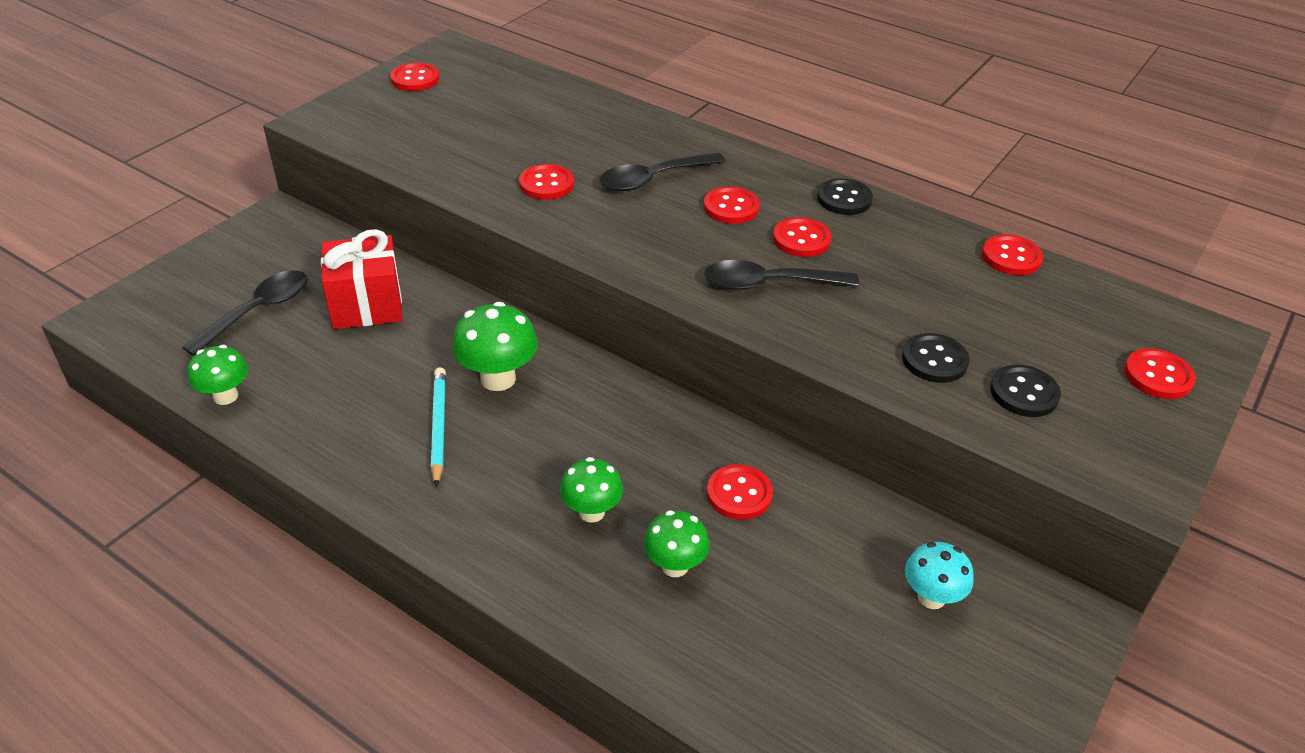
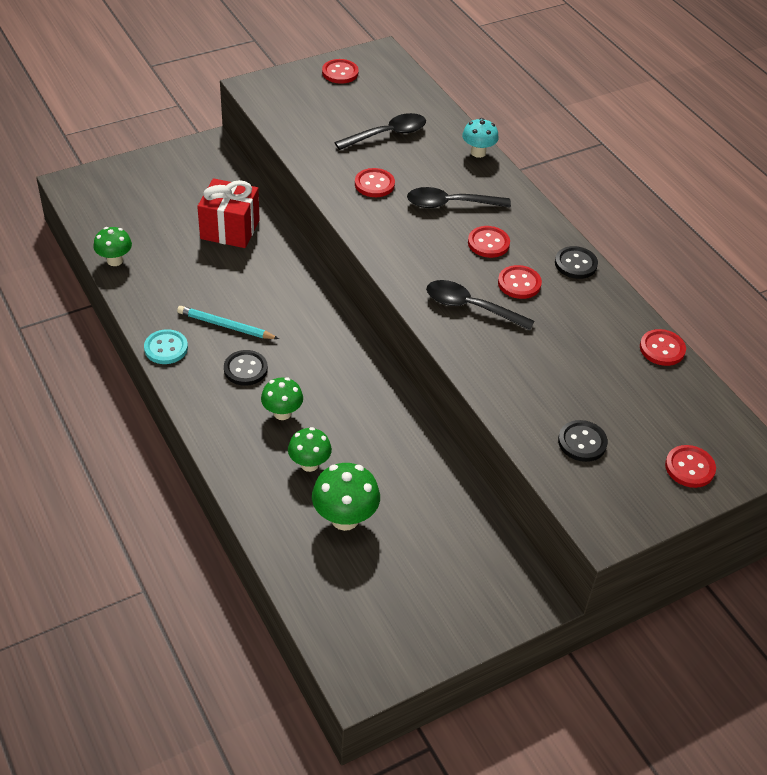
camera: 25 degrees right, 5 degrees up
black spoon [182,270,308,356] -> black spoon moved to [334,113,426,150]
turquoise pencil [431,367,446,487] -> turquoise pencil turned 90 degrees counterclockwise [177,306,279,339]
green mushroom [452,302,538,391] -> green mushroom moved to [312,463,380,531]
red button [707,464,773,519] -> none
black button [902,333,970,383] -> black button moved to [224,350,268,386]
turquoise mushroom [905,542,974,609] -> turquoise mushroom moved to [462,118,499,158]
none -> turquoise button [144,329,188,364]

